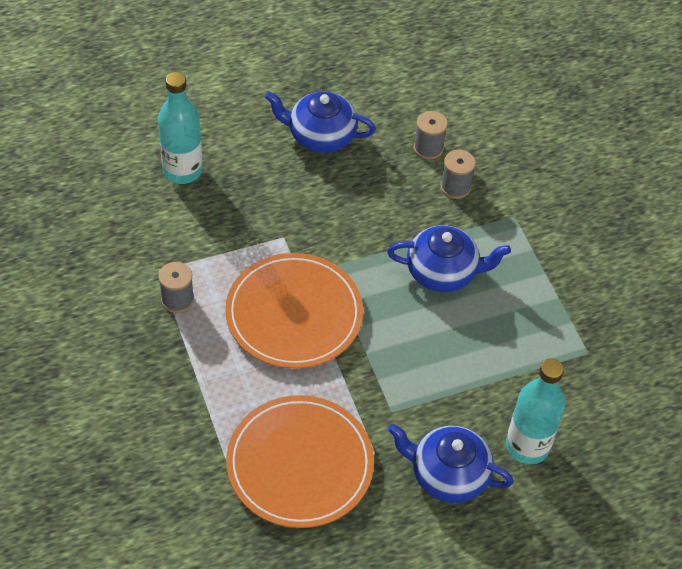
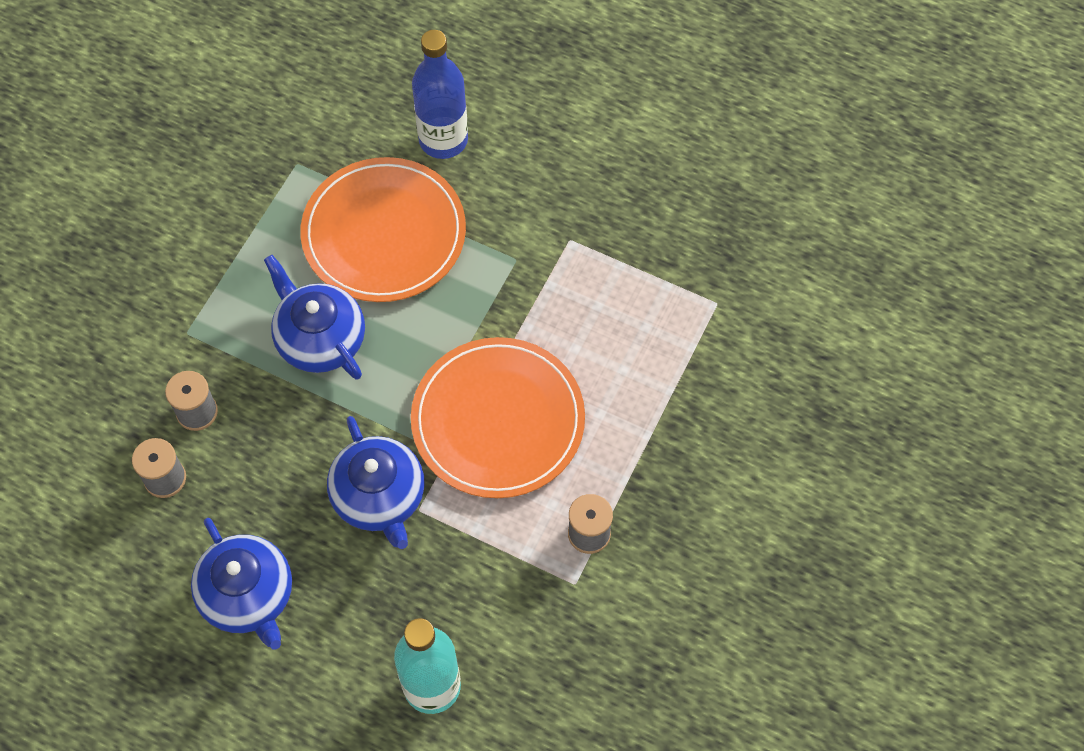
camera: 130 degrees left, 10 degrees up
orange plate [226,395,374,528] -> orange plate moved to [300,157,466,302]
blue teapot [388,424,514,503] -> blue teapot moved to [327,416,425,549]
turquoise bottle [506,358,565,464] -> blue bottle [412,30,468,159]

